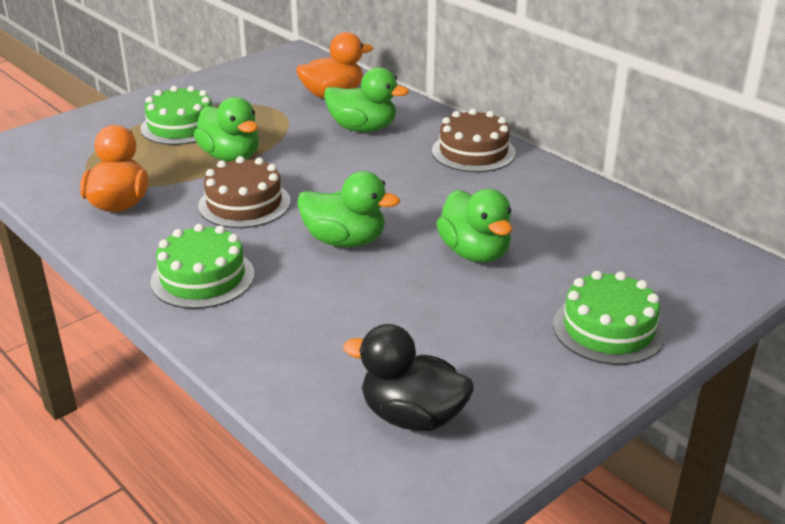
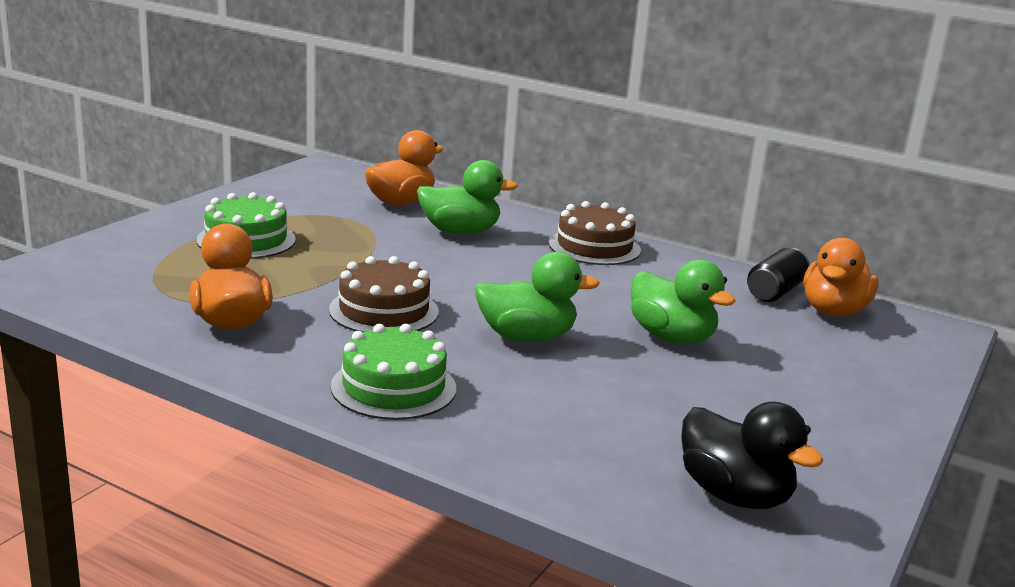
camera: 20 degrees left, 10 degrees down
green duck [194,97,259,162] -> none
black duck [343,324,474,431] -> black duck turned 135 degrees counterclockwise [681,402,824,509]
green cake [553,271,666,365] -> none
none -> black can [747,248,810,302]
none -> orange duck [803,238,879,317]

